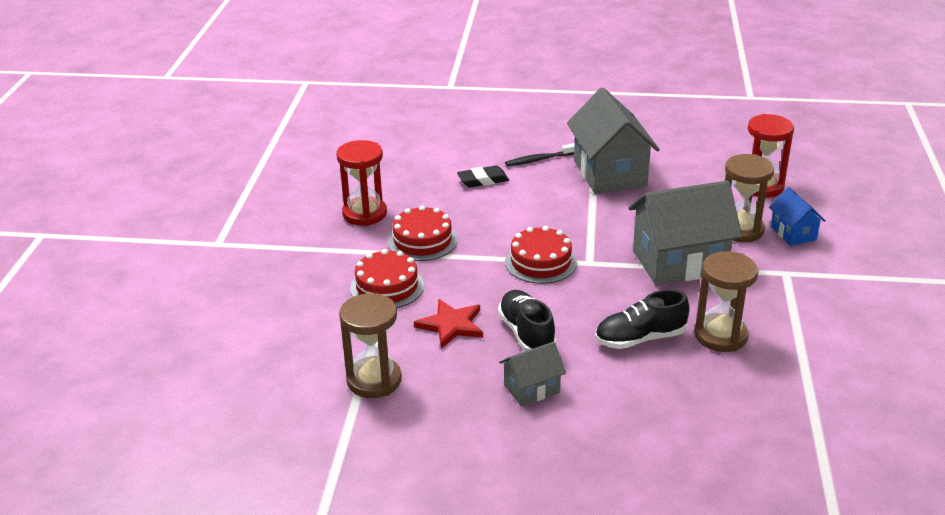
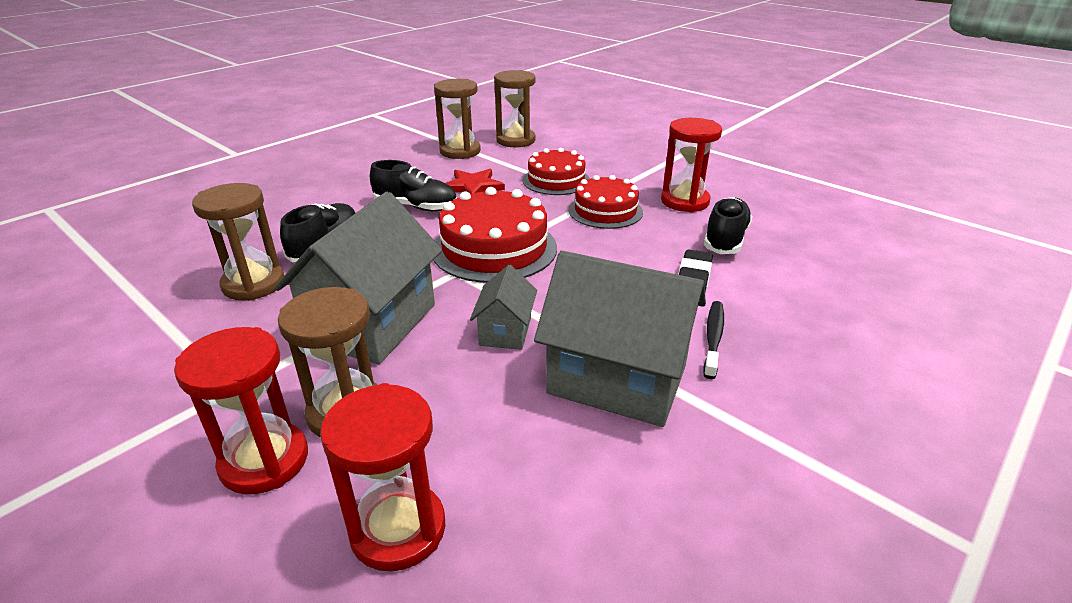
camera: 125 degrees right, 0 degrees up
grey house [499,342,566,407] -> grey house moved to [470,265,537,350]
red cake [505,226,577,284] -> red cake [434,187,557,283], size x1.52
blue house [769,187,826,246] -> red hourglass [174,327,308,494]
none -> brown hourglass [494,70,536,147]
none -> black shoe [704,197,753,254]

